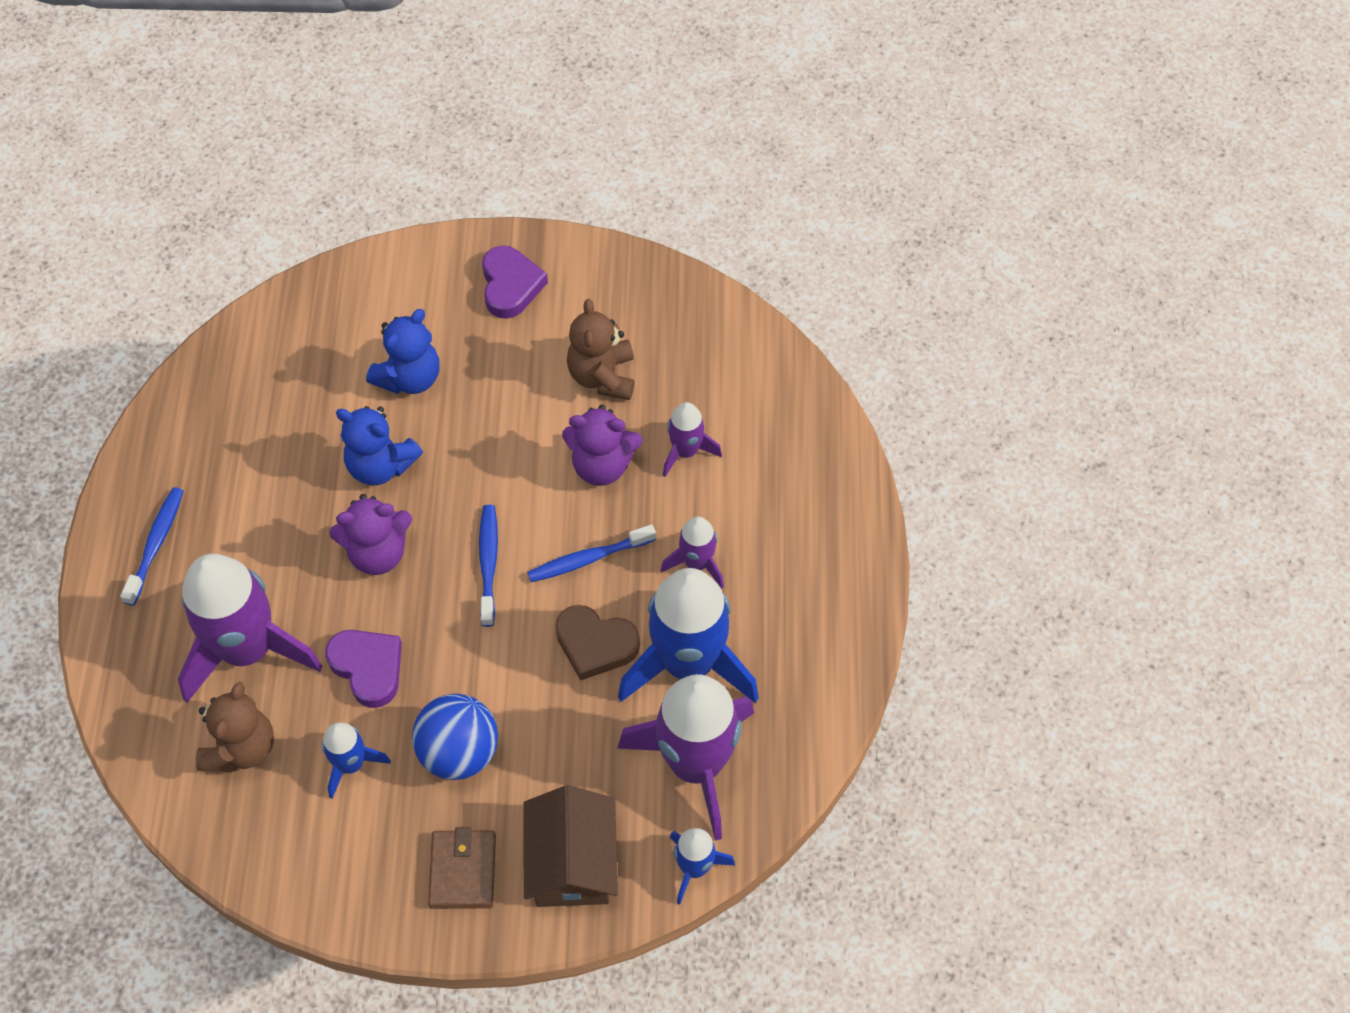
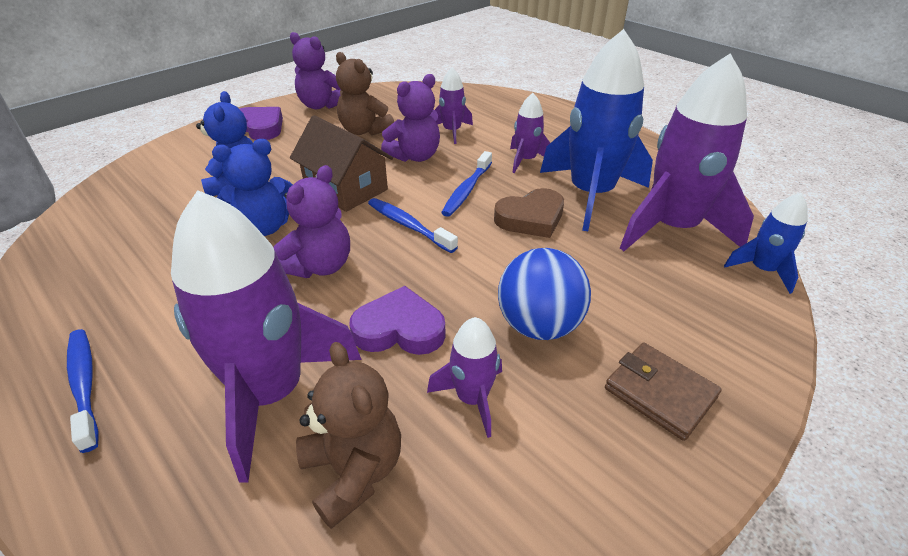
camera: 45 degrees left, 20 degrees down
blue rocket [322,722,391,798] -> purple rocket [427,317,502,438]
brown house [523,785,618,907] -> brown house moved to [290,115,393,212]
none -> purple teddy bear [290,32,341,109]

